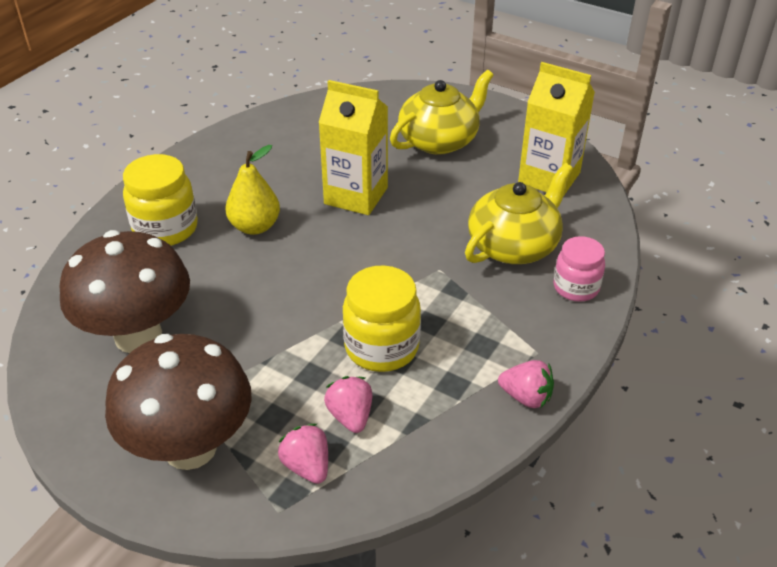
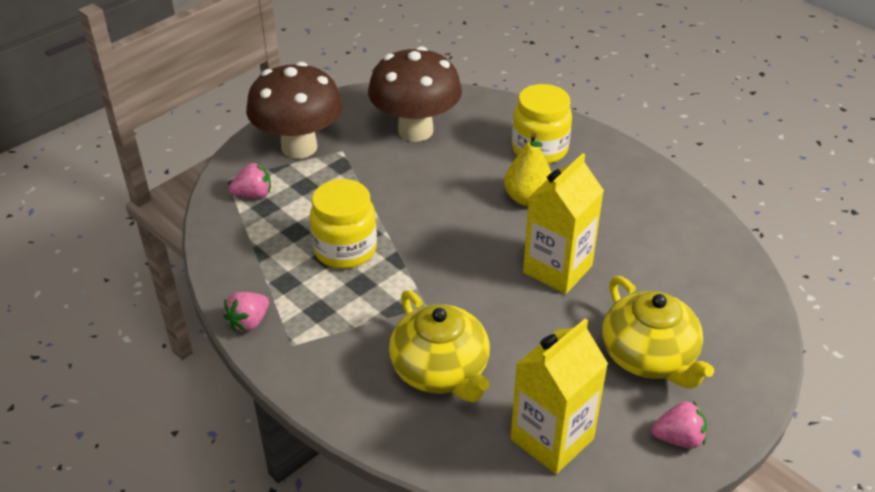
camera: 105 degrees right, 0 degrees up
pink strawberry [324,376,372,433] -> pink strawberry moved to [651,401,707,448]
pink jar [554,236,605,302] -> none

